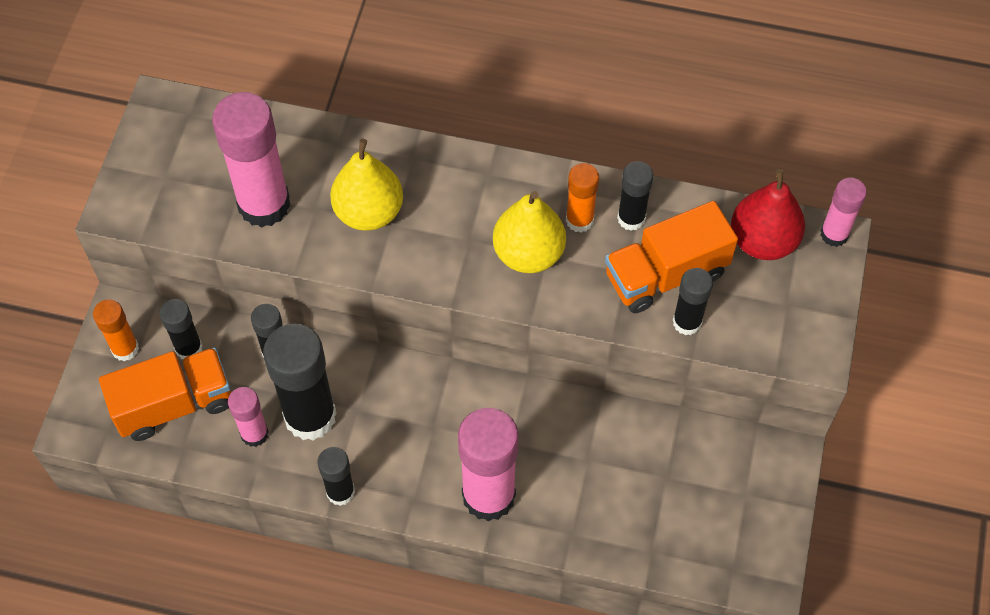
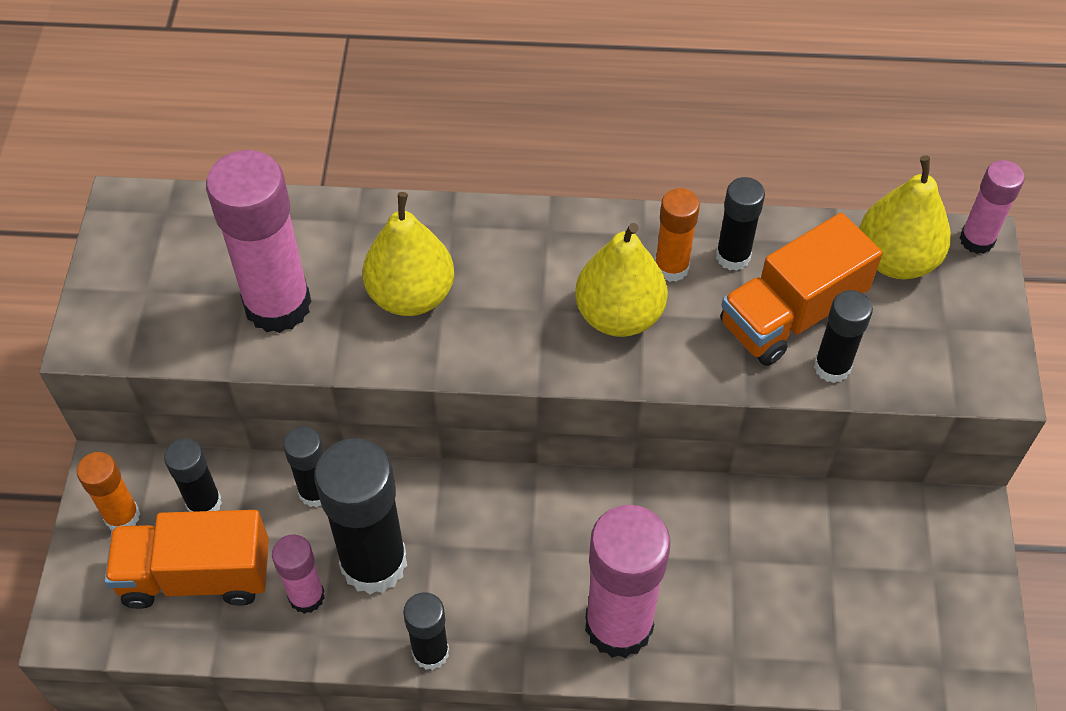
camera: 10 degrees left, 5 degrees down
orange truck [99,347,231,441] -> orange truck turned 150 degrees counterclockwise [104,510,269,609]
red pear [731,169,805,260] -> yellow pear [859,156,951,279]

